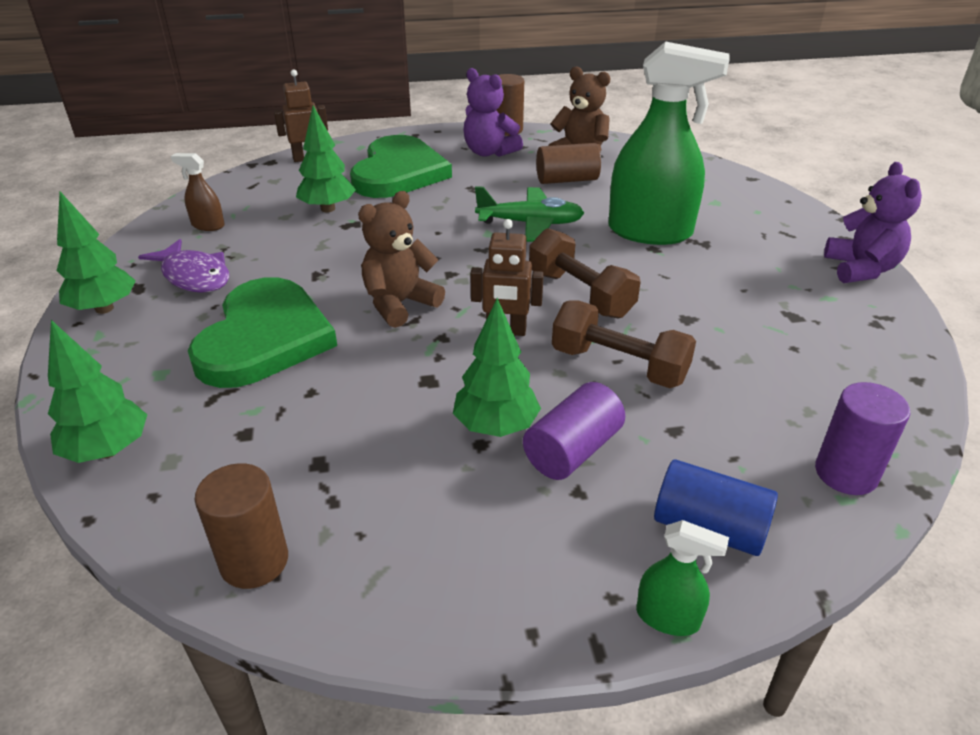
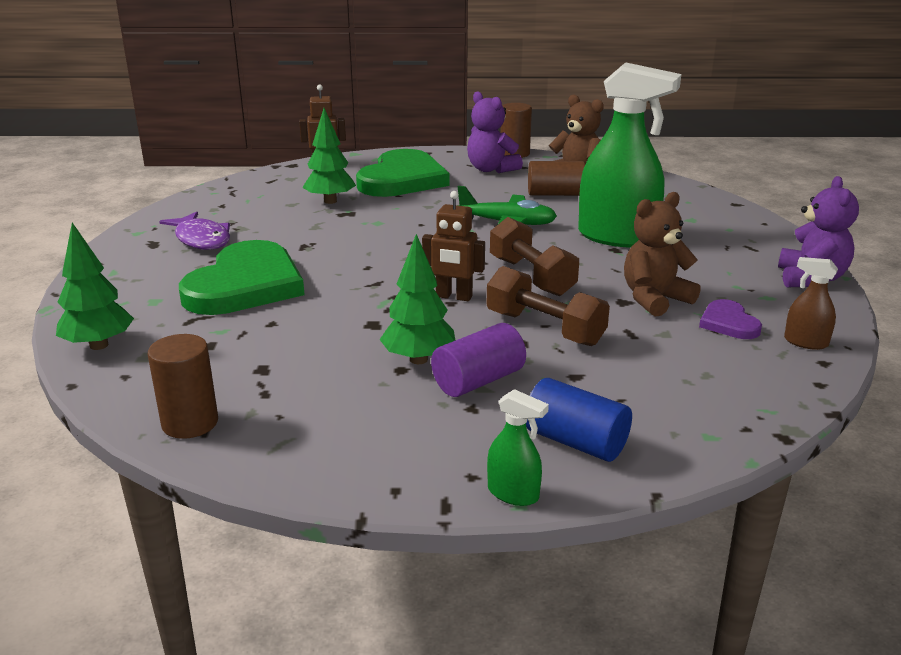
camera: 10 degrees right, 10 degrees down
green tree [56,191,136,314] -> none
brown spray bottle [171,153,225,231] -> brown spray bottle moved to [784,257,838,350]
brown teddy bear [358,191,445,328] -> brown teddy bear moved to [624,192,700,317]
purple cylinder [815,382,910,495] -> none
none -> purple heart [699,299,762,339]

